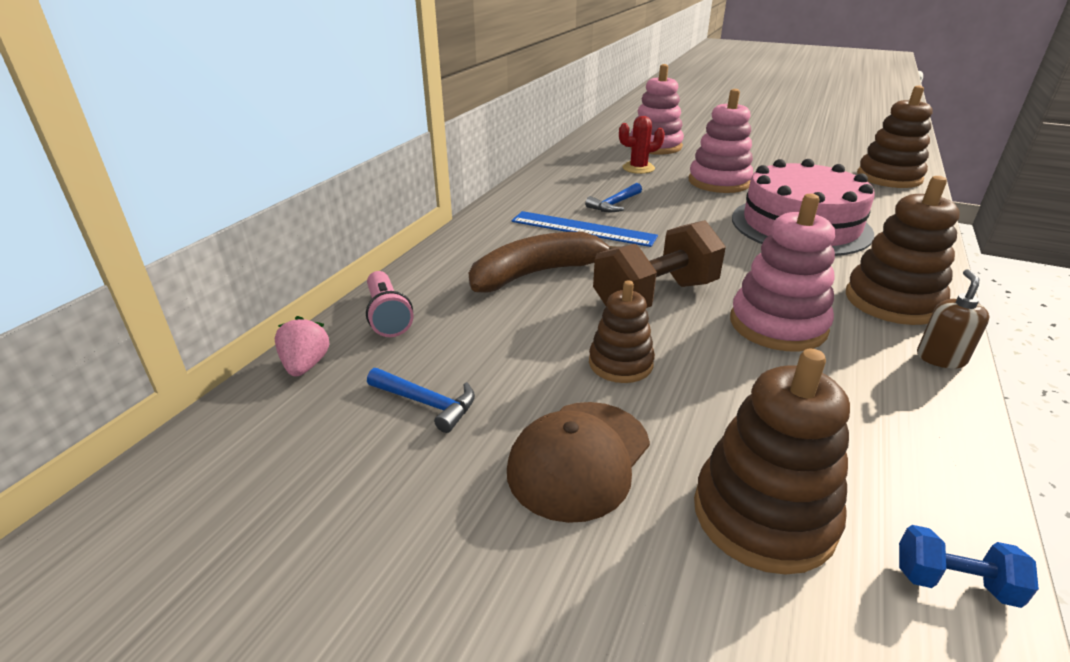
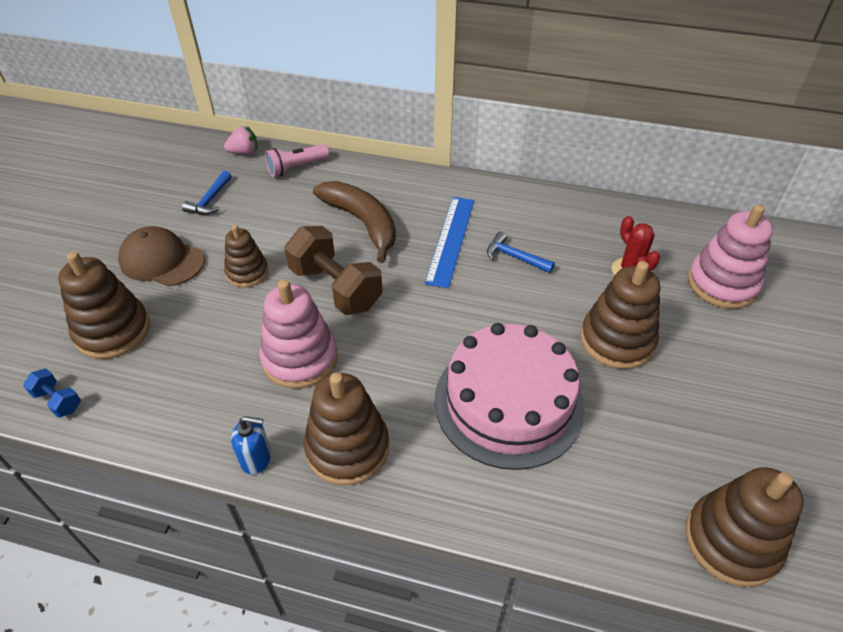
camera: 80 degrees right, 15 degrees up
pink stacking toy [689,89,753,193] -> brown stacking toy [580,261,660,369]
blue dumbbell [899,525,1039,608] -> blue dumbbell turned 60 degrees counterclockwise [23,369,81,418]
brown soap dispenser [917,269,990,369] -> blue soap dispenser [231,416,271,475]

